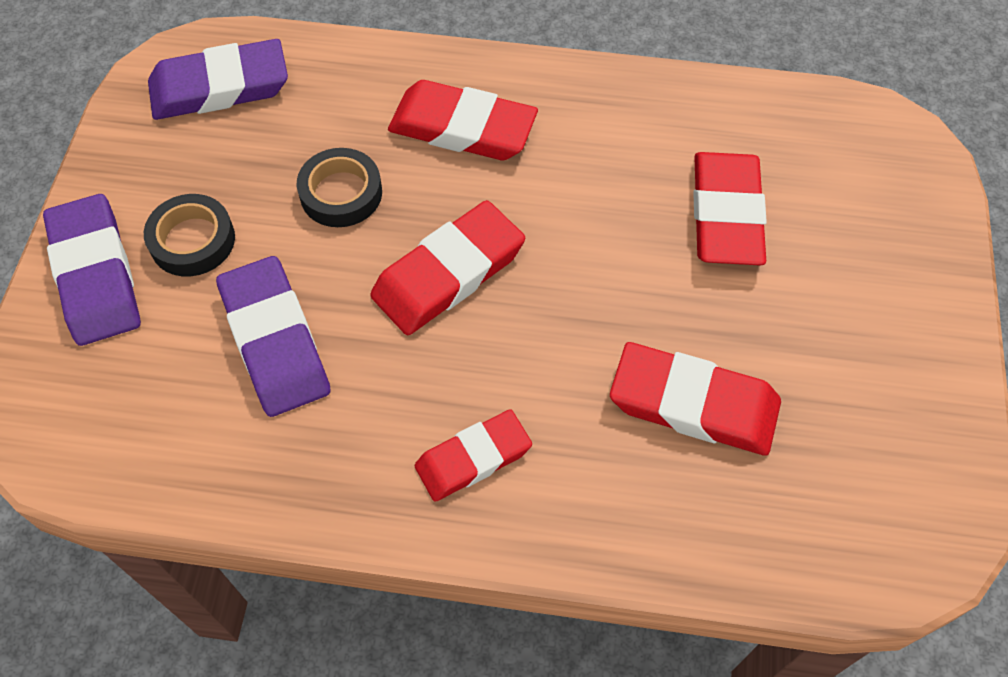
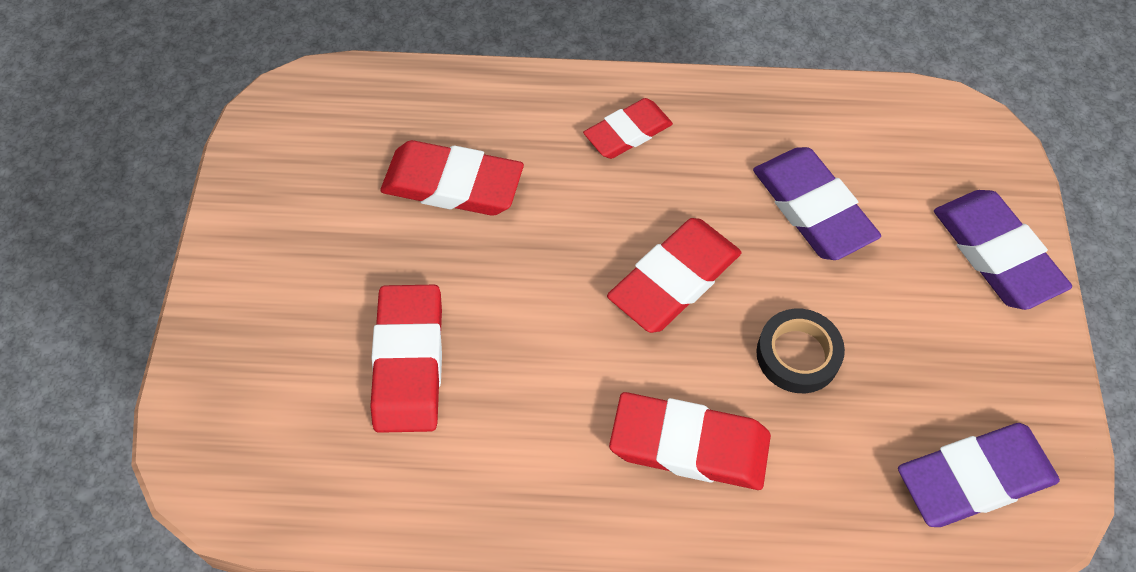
camera: 175 degrees right, 0 degrees up
black tape [144,194,235,276] -> none

